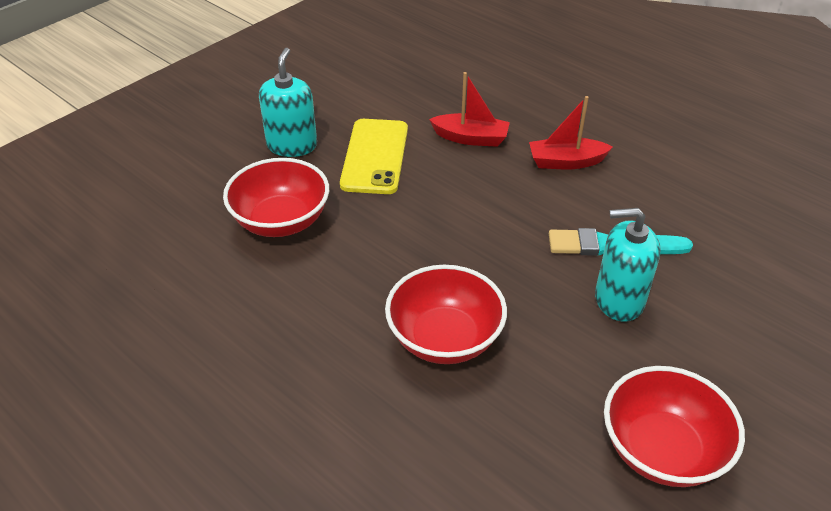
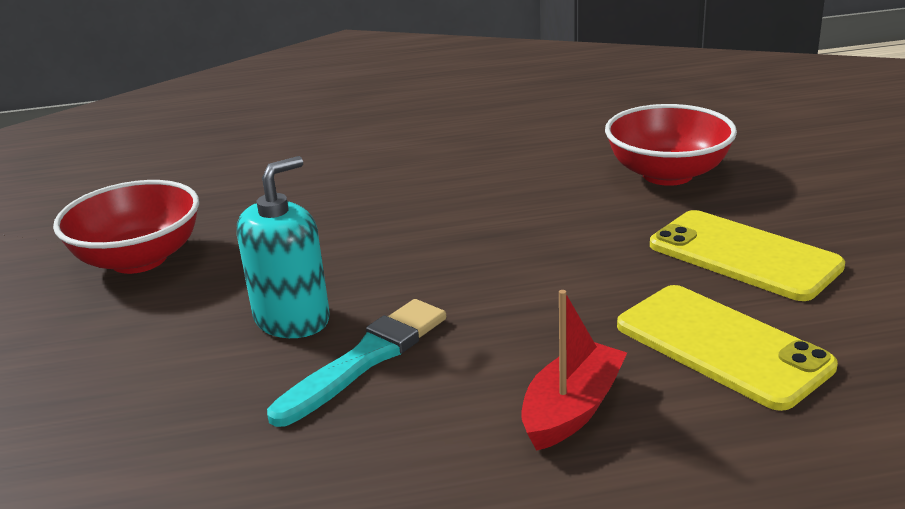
camera: 130 degrees right, 15 degrees down
turquoise soap dispenser [259,48,317,157] -> none
red bowl [385,265,507,364] -> none
red boat [429,72,510,147] -> yellow phone [617,285,838,411]

